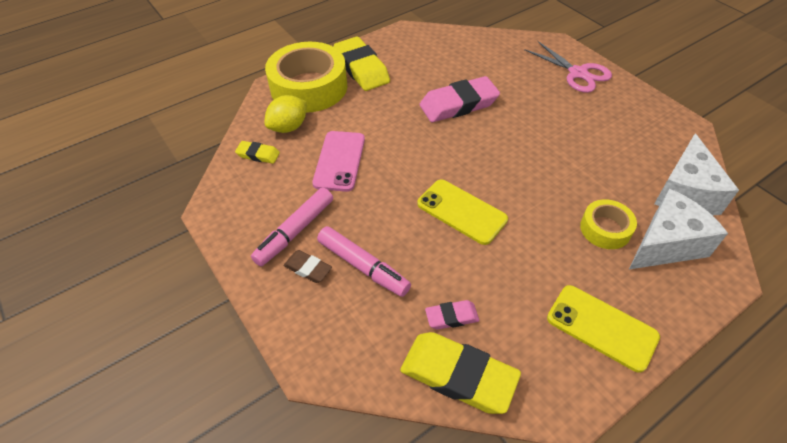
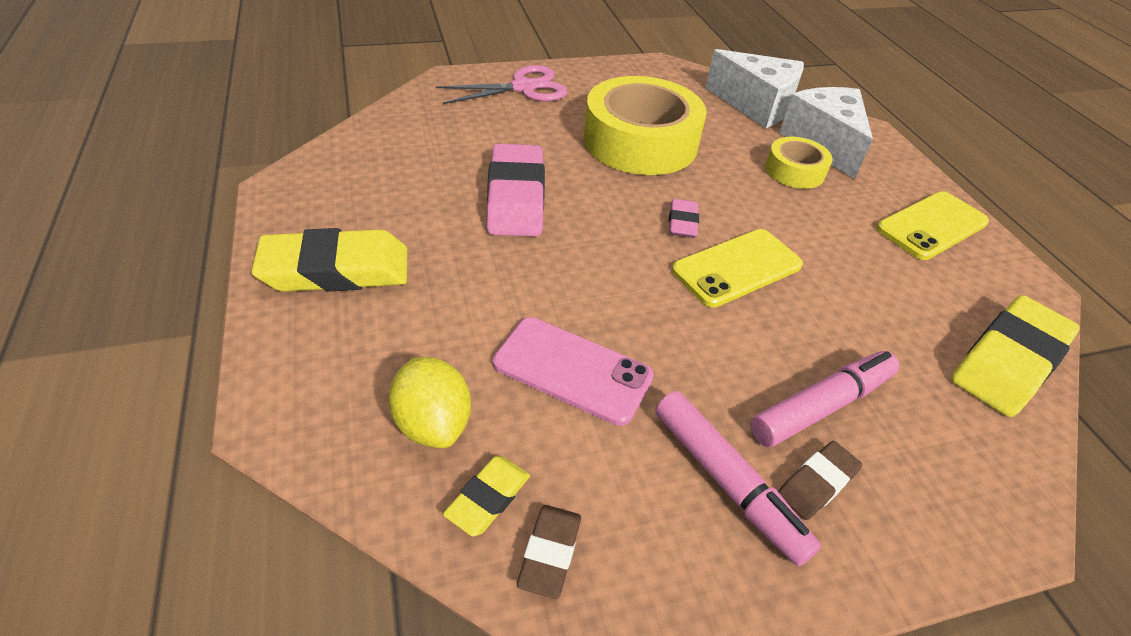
camera: 75 degrees left, 5 degrees down
yellow tape [265,42,347,113] -> yellow tape moved to [584,76,707,175]
pink eraser [425,300,479,329] -> pink eraser moved to [669,199,699,238]
none -> brown eraser [517,505,581,599]

